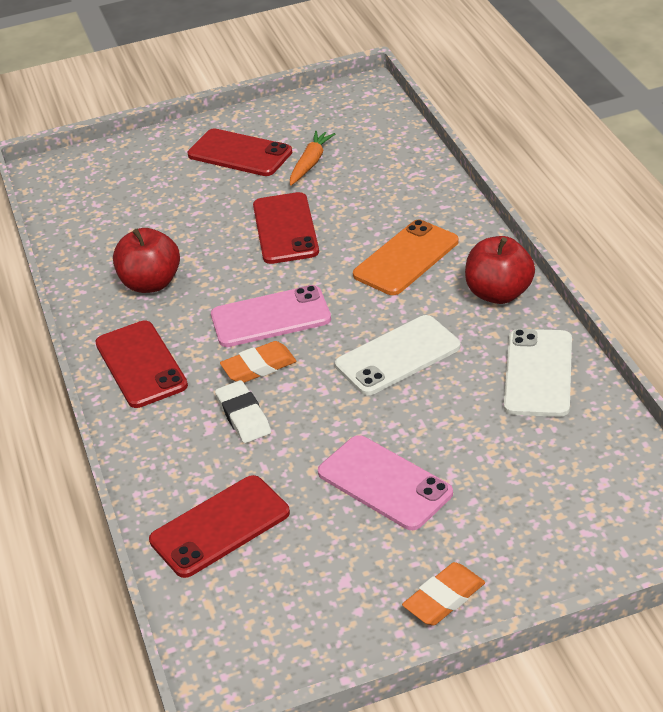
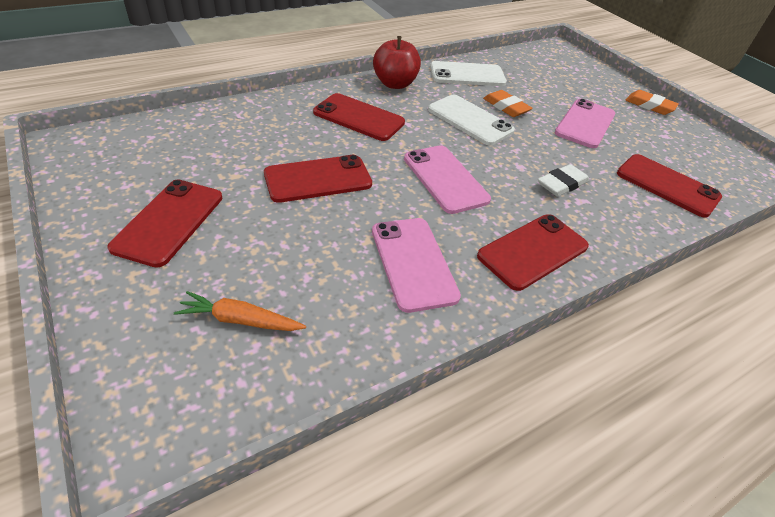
camera: 110 degrees left, 5 degrees up
red apple [113,228,180,293] -> pink phone [372,218,461,313]
orange eraser [220,341,297,383] -> orange eraser moved to [483,90,533,117]
orange carrot [290,131,335,186] -> orange carrot moved to [174,291,306,331]
orange phone [353,220,459,295] -> red phone [313,93,405,141]

